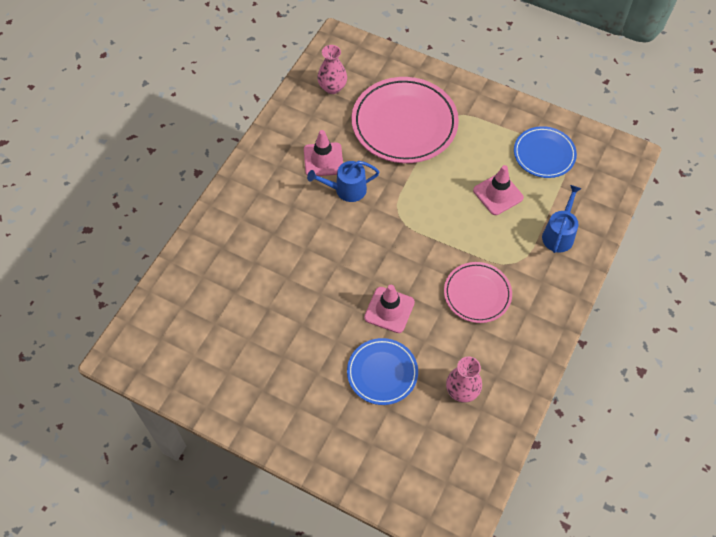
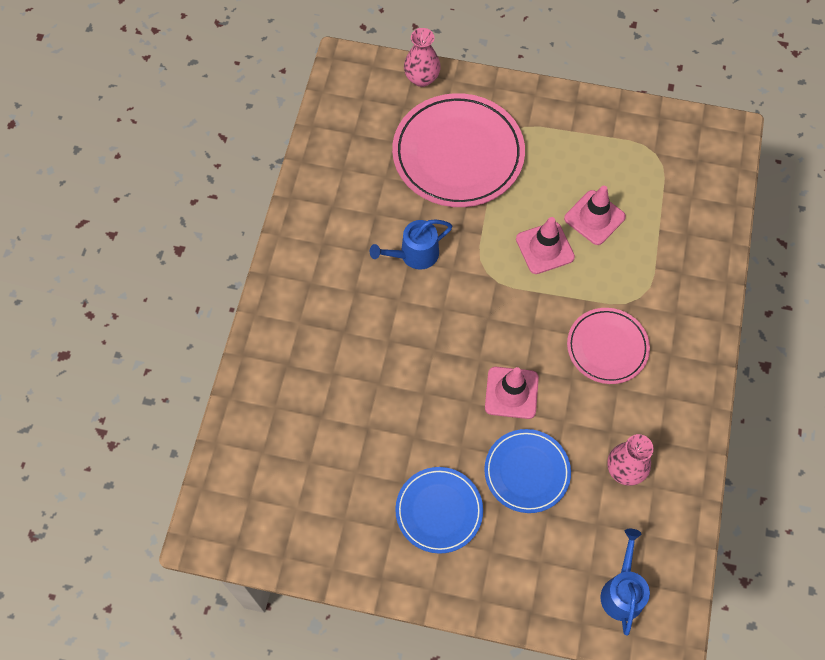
camera: 15 degrees left, 5 degrees up
pink traffic cone [304,130,343,176] -> pink traffic cone moved to [516,217,575,274]
pink vase [317,45,347,94] -> pink vase moved to [404,28,441,87]
blue plate [514,126,577,178] -> blue plate moved to [395,467,483,554]
blue watering can [542,185,582,253] -> blue watering can moved to [600,529,650,635]

